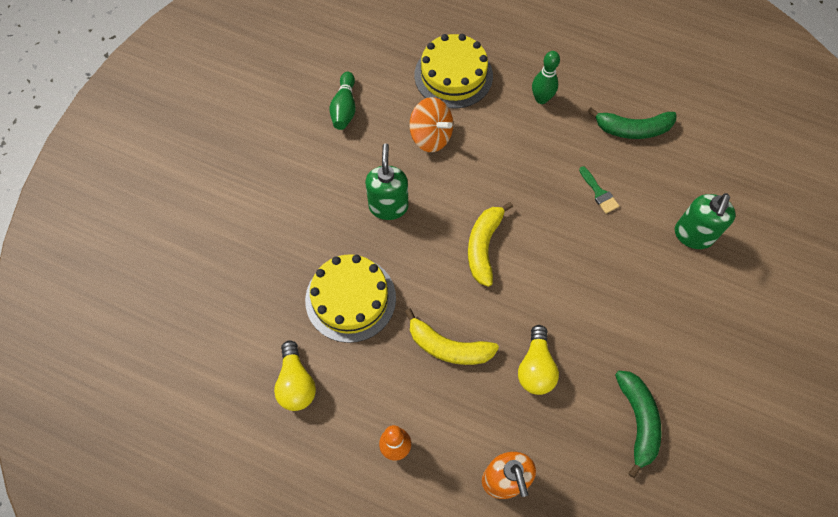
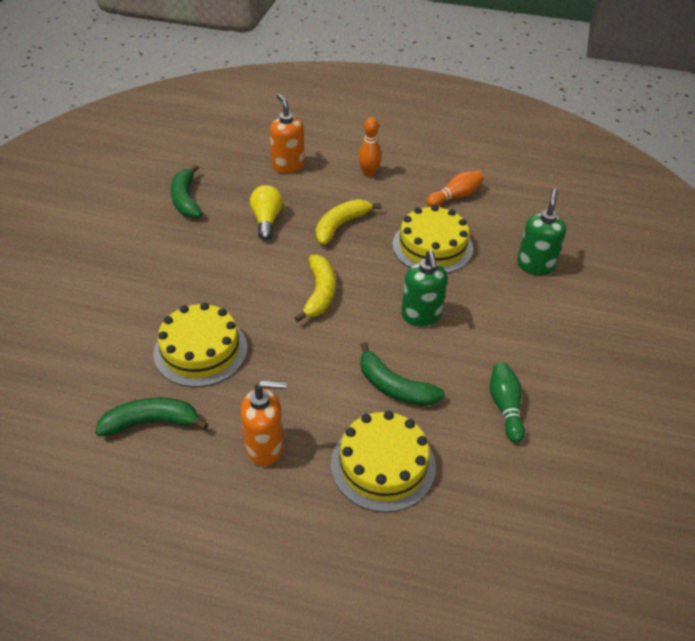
camera: 170 degrees right, 20 degrees down
yellow light bulb [274,340,316,411] -> orange bowling pin [426,171,484,207]
yellow banana [405,309,499,365] -> yellow banana turned 60 degrees counterclockwise [316,199,381,245]
orange spinning top [409,97,453,152] -> green banana [360,342,445,406]
green bowling pin [532,51,560,104] -> orange soap dispenser [240,380,286,466]
green brush [579,166,619,214] -> yellow cake [153,303,248,387]
green soap dispenser [675,193,736,249] -> green soap dispenser moved to [517,189,566,275]

